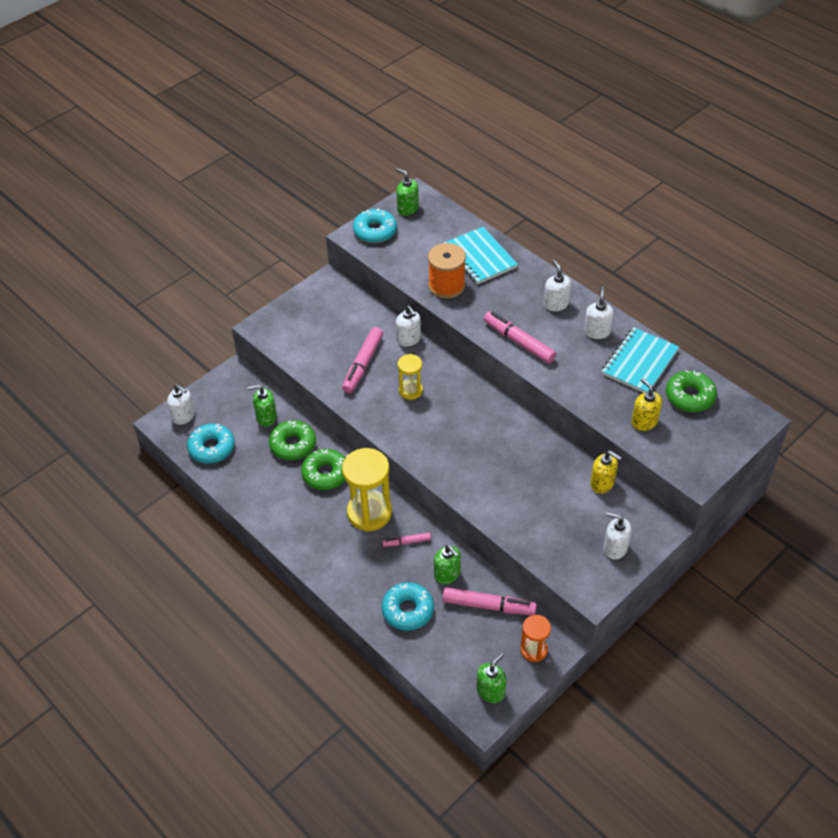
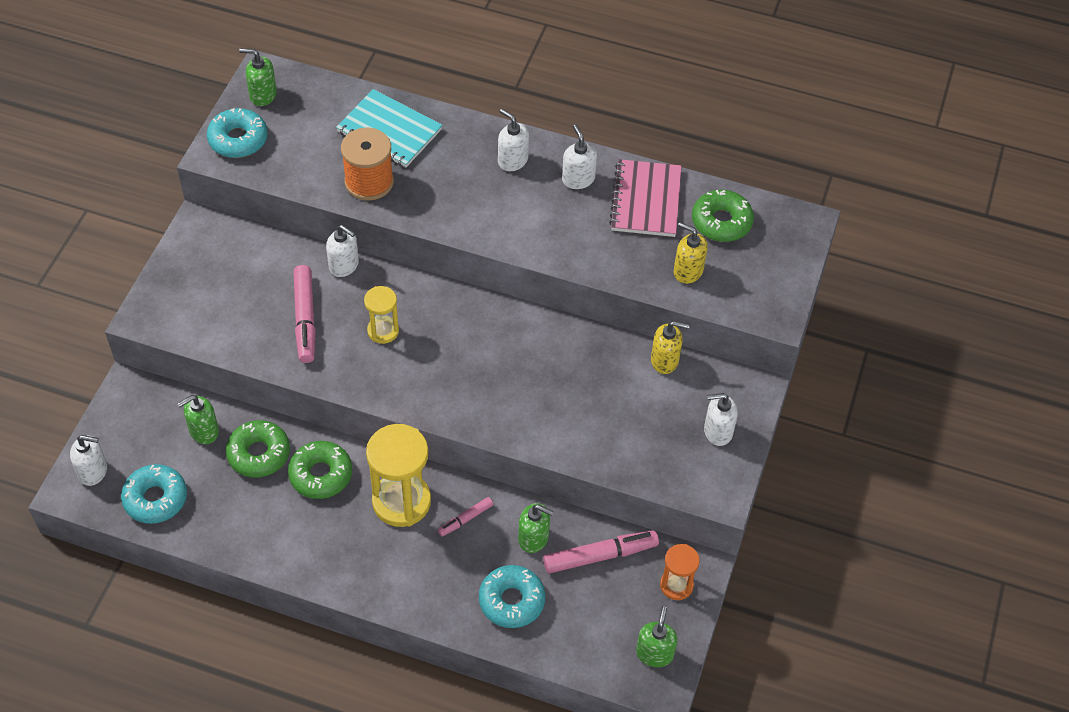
camera: 30 degrees left, 5 degrees up
pink marker [484,311,556,363] -> none
turquoise notebook [602,327,679,393] -> pink notebook [609,159,682,237]

